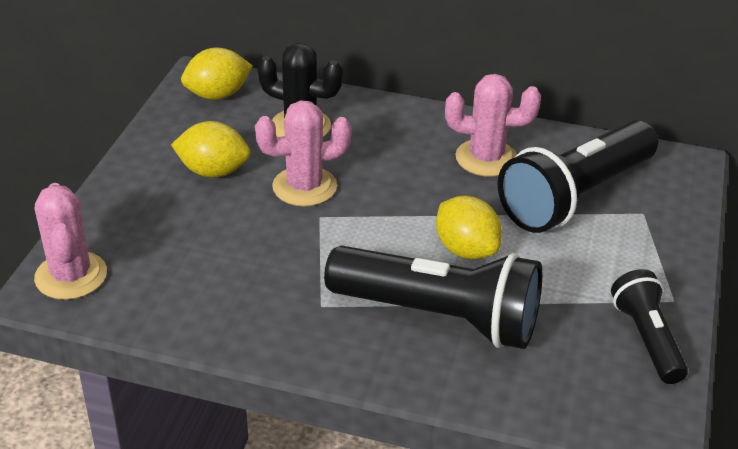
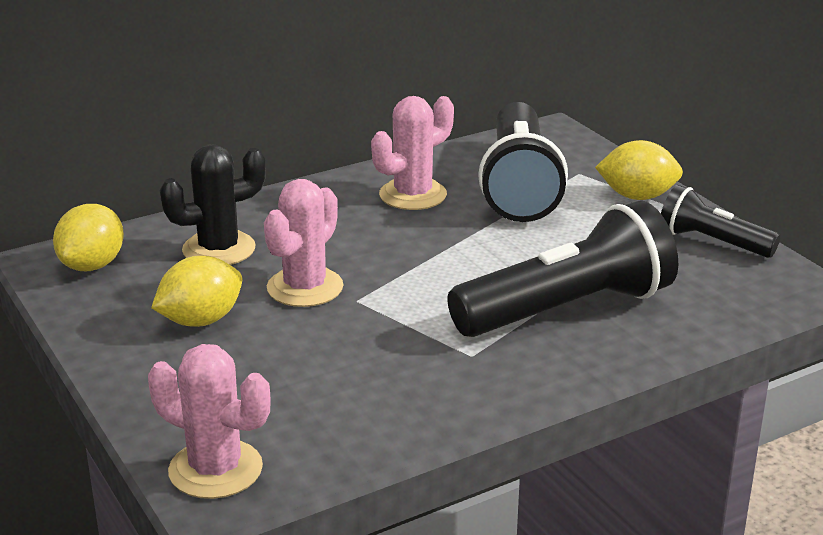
camera: 45 degrees left, 10 degrees down
yellow lemon [436,196,502,260] -> yellow lemon moved to [595,140,683,200]

